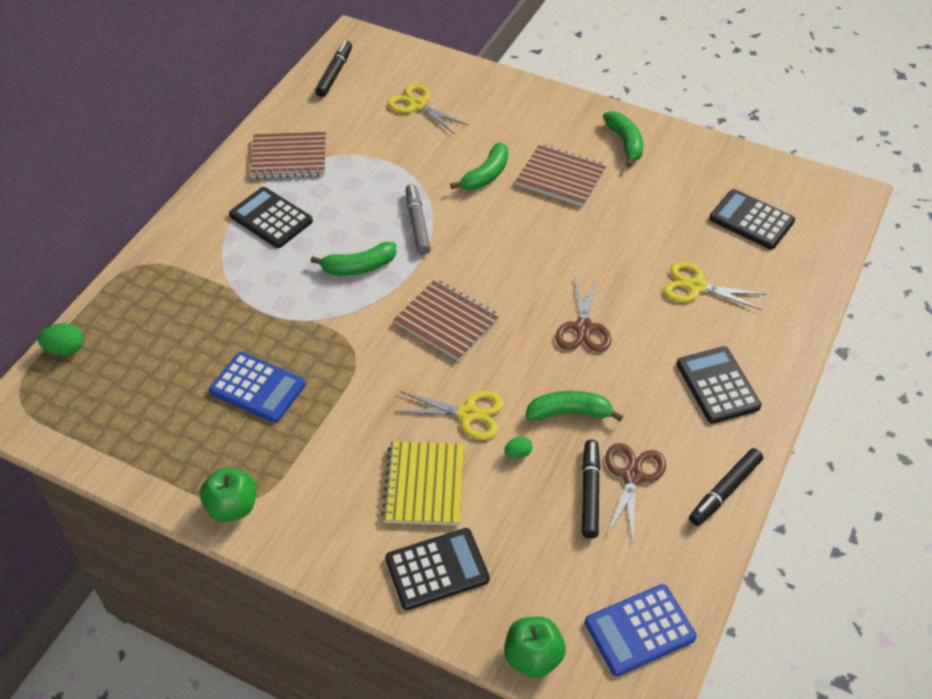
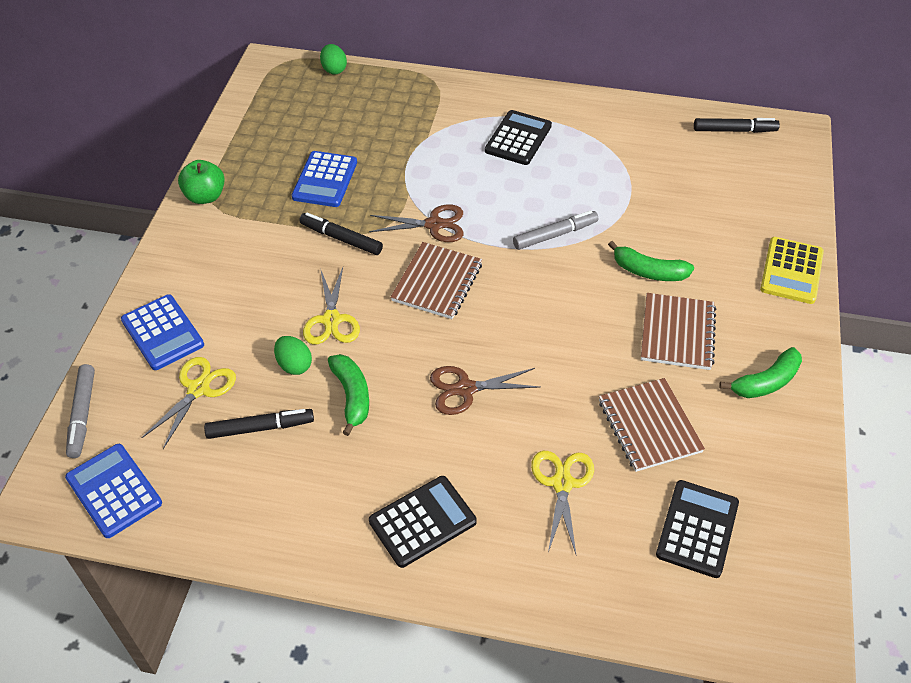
camera: 75 degrees right, 0 degrees up
brown notebook [250,132,326,179] -> brown notebook moved to [599,378,705,472]
green banana [310,242,396,276] -> none
yellow notebook [381,442,464,526] -> none
black calculator [385,528,490,610] -> blue calculator [121,294,204,370]
yellow scissors [388,84,468,135] -> yellow scissors moved to [142,357,236,449]
green egg [504,436,532,459] -> green egg [274,336,312,375], size x1.59
green apple [504,616,566,678] -> grey marker [66,364,95,458]
brown scissors [605,443,666,543] -> brown scissors moved to [369,204,464,242]
black marker [689,448,763,526] -> black marker moved to [299,213,383,255]
none -> yellow calculator [760,237,824,304]

